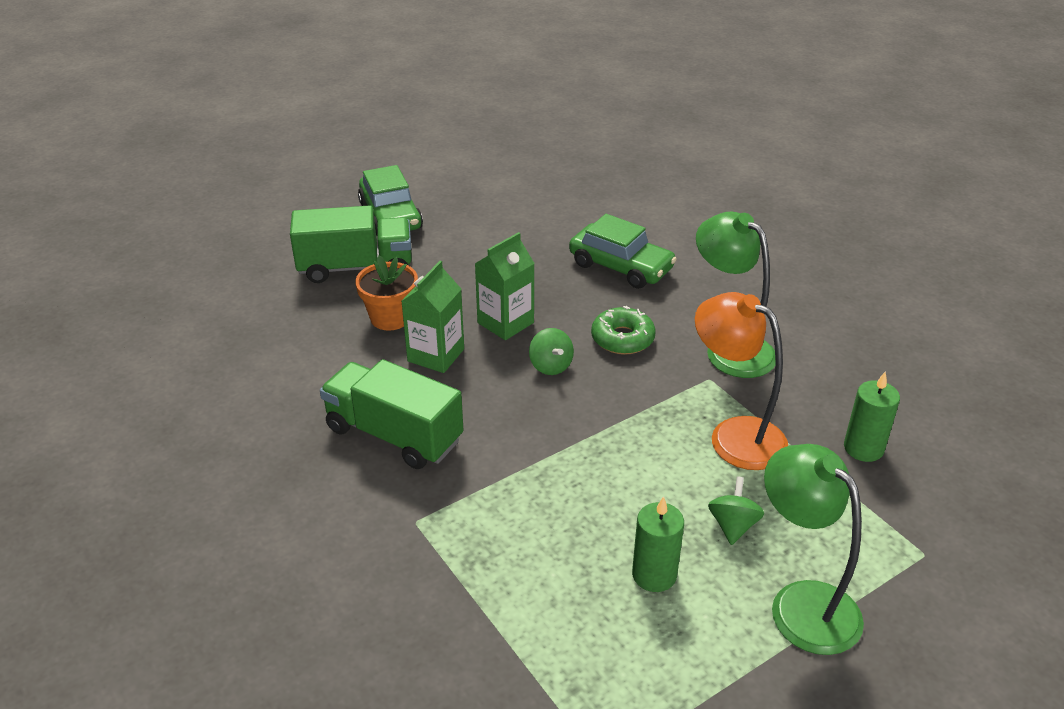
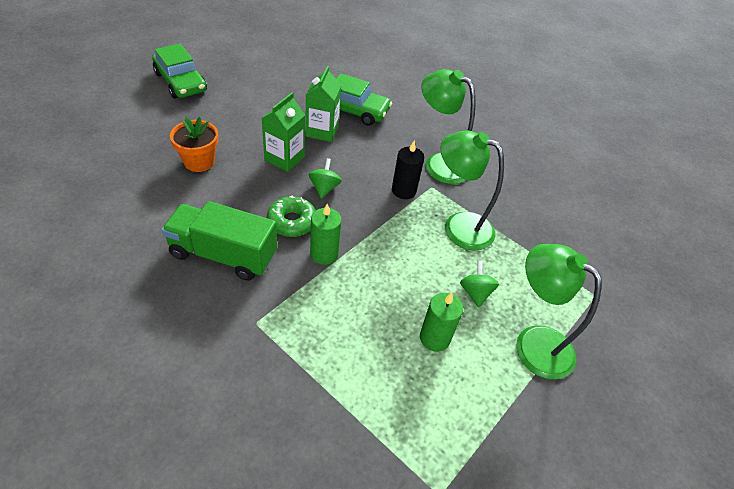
camera: 20 degrees left, 10 degrees up
green truck [290,205,412,283] -> none
green carton [401,261,464,373] -> green carton moved to [305,66,341,142]
green spinning top [529,328,574,375] -> green spinning top turned 135 degrees counterclockwise [309,158,342,199]
green donut [591,306,656,355] -> green donut moved to [267,196,316,237]
orange lamp [695,292,788,470] -> green lamp [440,130,504,250]
green candle [844,372,900,462] -> green candle moved to [310,204,342,265]
none -> black candle [392,140,424,199]

